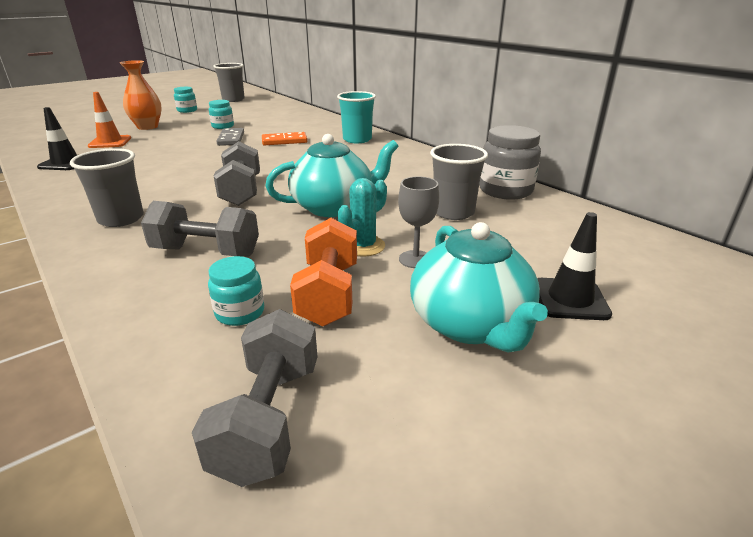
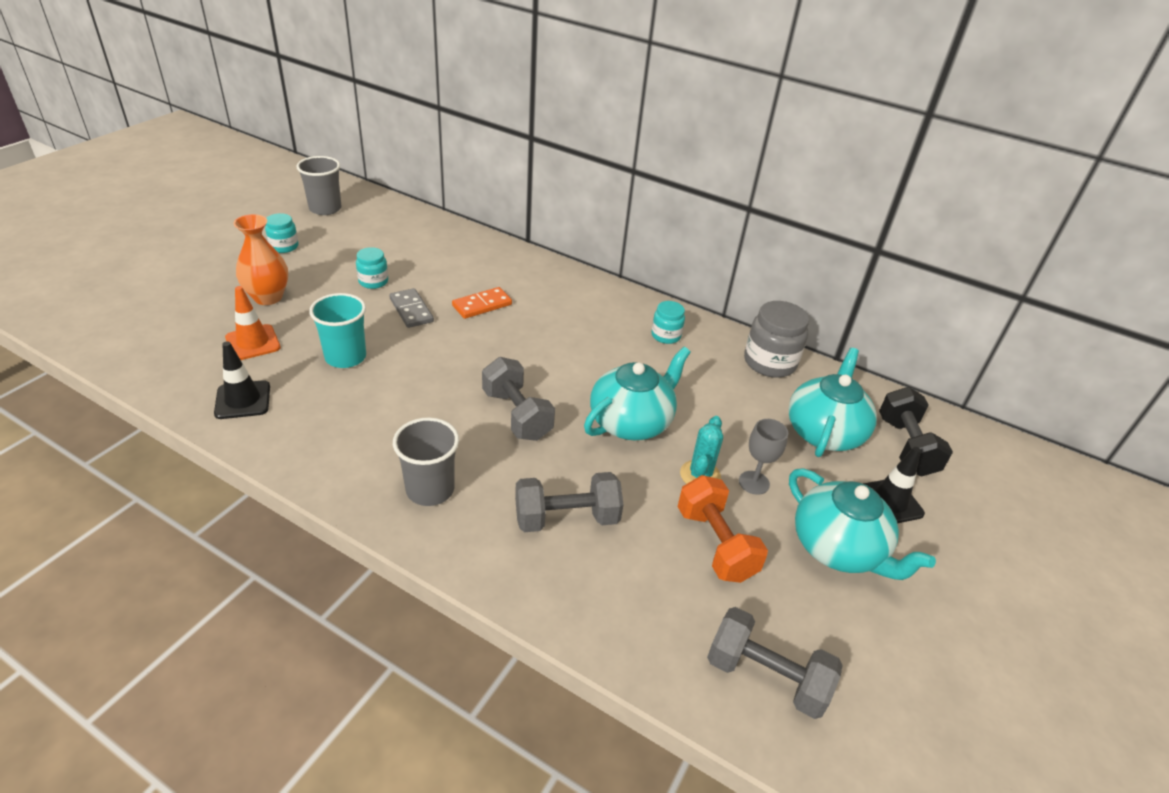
camera: 25 degrees left, 10 degrees up
grey dumbbell [192,309,318,487] -> grey dumbbell turned 45 degrees counterclockwise [707,607,843,719]
turquoise jar [208,256,264,326] -> turquoise jar moved to [651,301,685,344]
turquoise cup [337,91,376,143] -> turquoise cup moved to [309,293,366,368]
grey cup [430,144,488,220] -> none
none -> turquoise teapot [788,348,877,457]
none -> black dumbbell [879,387,953,476]

